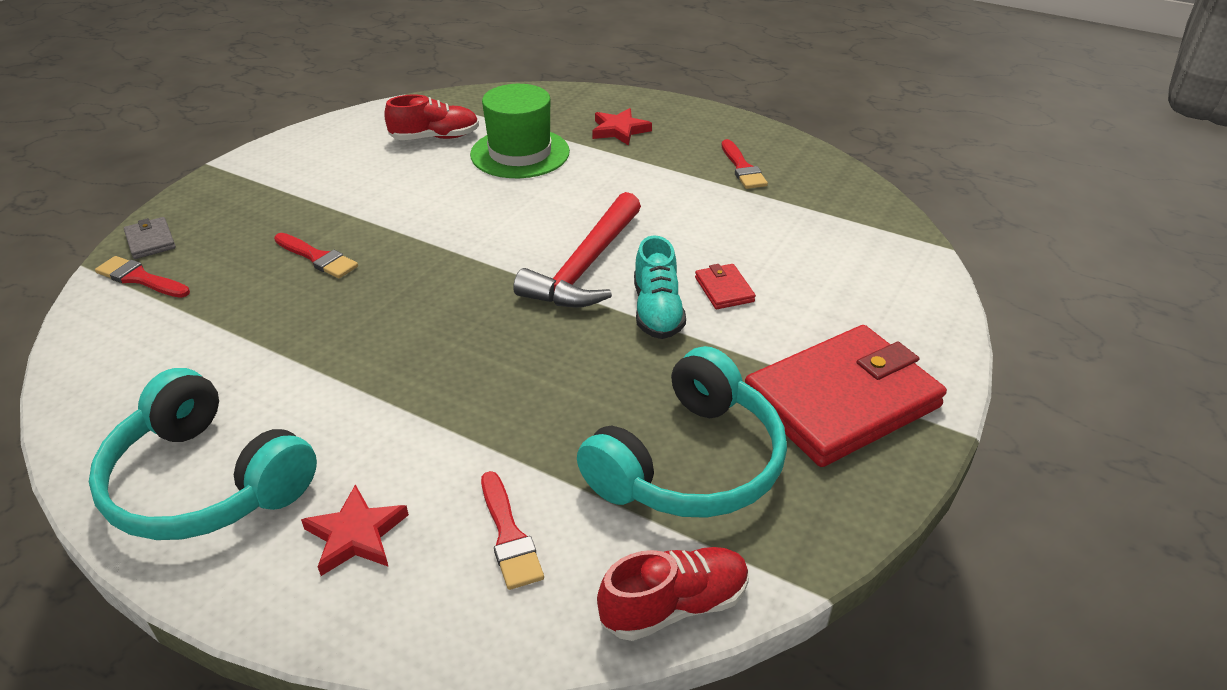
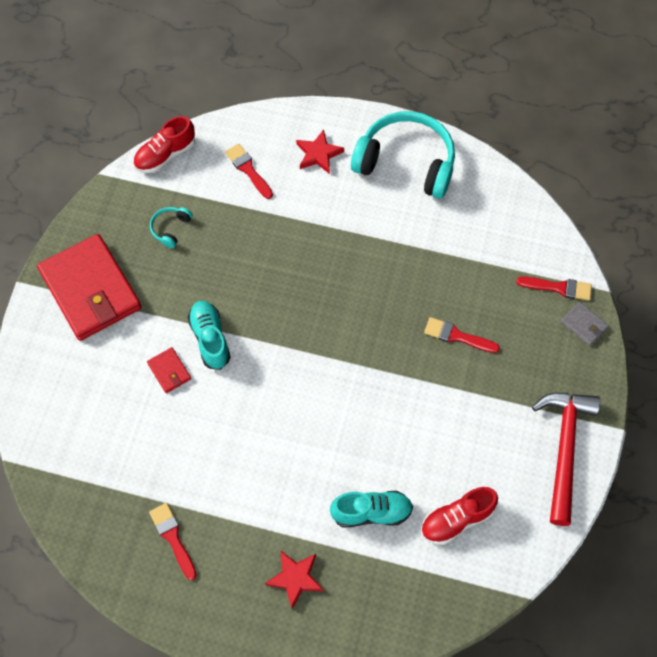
camera: 165 degrees right, 25 degrees up
green hat [470,84,570,178] -> turquoise shoe [330,491,413,527]
red hammer [513,192,641,308] -> red hammer moved to [532,393,600,526]
turquoise headphones [577,346,787,518] -> turquoise headphones [150,207,193,248], size x0.41
red wallet [745,325,947,467] -> red wallet turned 75 degrees counterclockwise [37,234,141,341]

